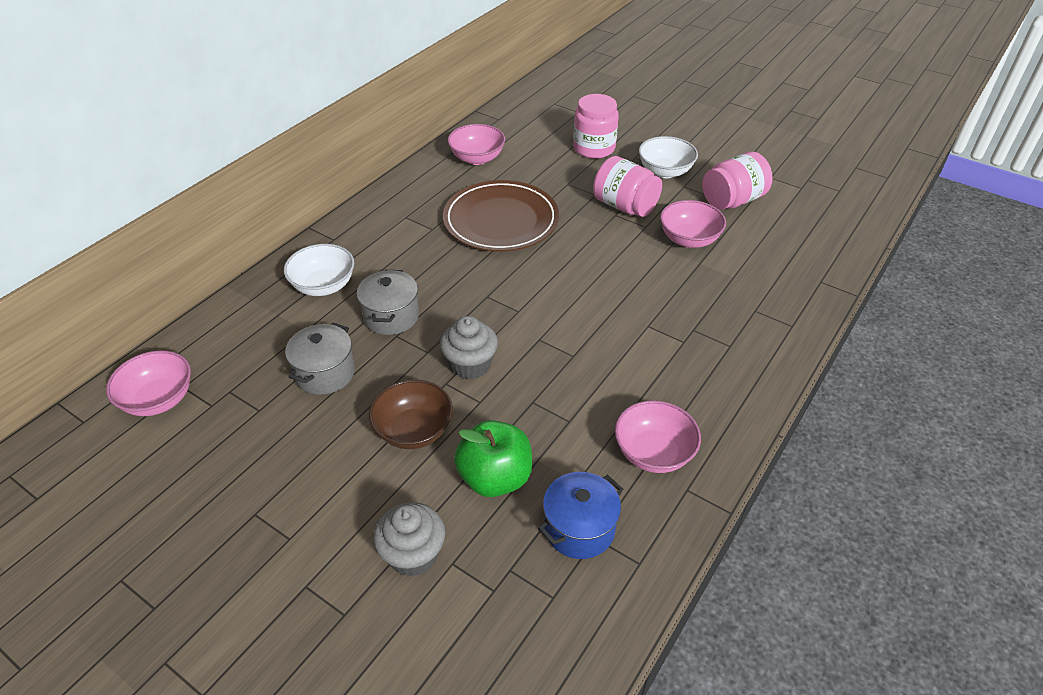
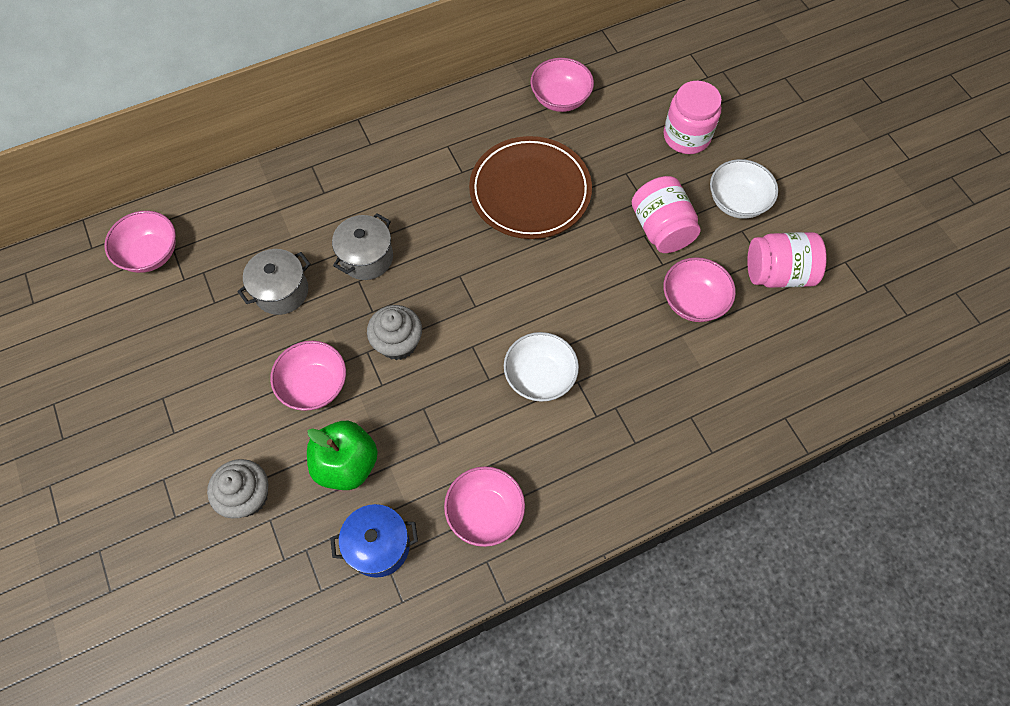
camera: 30 degrees right, 20 degrees up
white bowl [284,244,354,296] -> white bowl moved to [504,332,579,402]
brown bowl [369,380,453,449] -> pink bowl [270,341,346,411]

